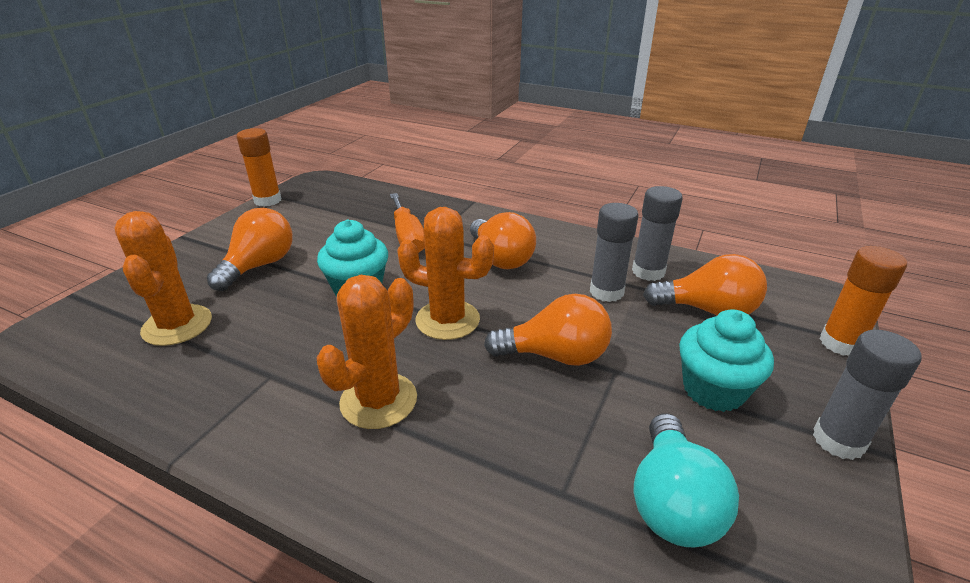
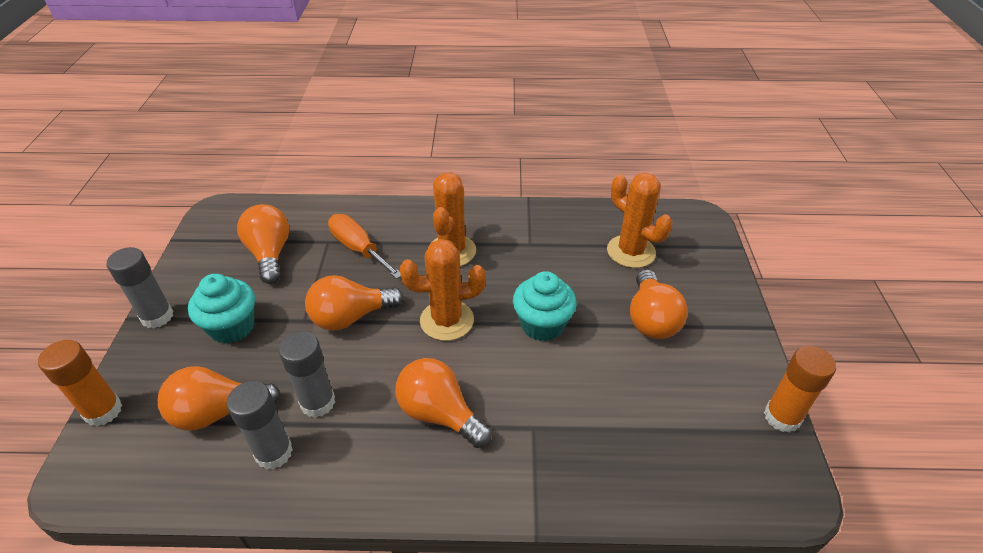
camera: 155 degrees right, 10 degrees up
orange screwdriver [390,193,425,253] -> orange screwdriver moved to [328,214,401,279]
turquoise light bulb [634,413,739,547] -> orange light bulb [237,204,289,284]

